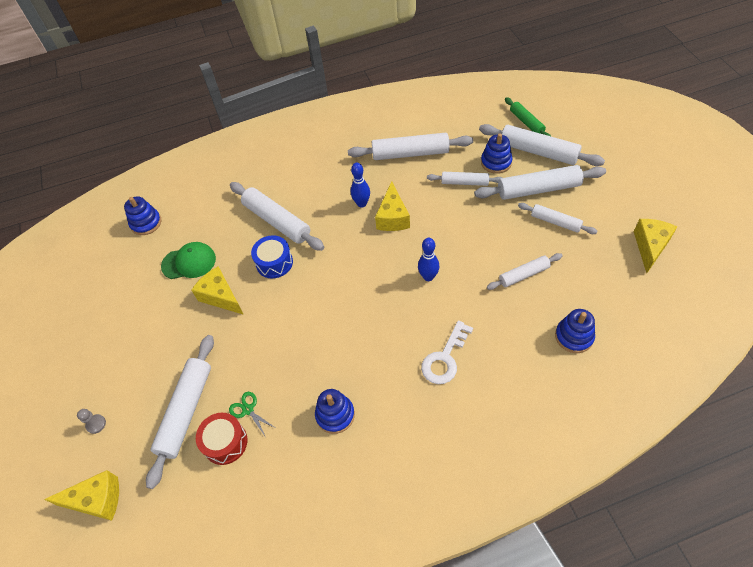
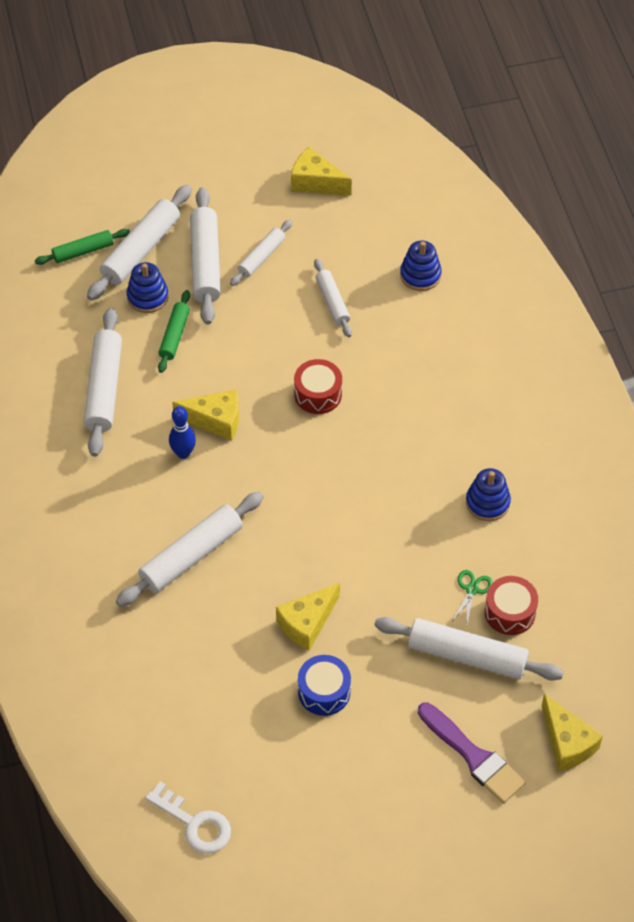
camera: 90 degrees left, 0 degrees up
yellow cheese [44,470,119,521] -> yellow cheese turned 150 degrees clockwise [542,694,603,771]
grey pawn [77,409,106,434] -> purple brush [418,702,525,804]
blue stacking toy [124,196,161,235] -> none
green cap [161,242,216,279] -> none
green scissors [229,392,277,436] -> green scissors turned 150 degrees clockwise [452,570,493,625]
blue drum [251,235,293,278] -> blue drum moved to [298,655,351,716]
blue bowling pin [418,238,440,281] -> red drum [294,359,342,414]
white key [421,321,473,384] -> white key moved to [145,781,231,854]
white rolling pin [427,172,502,186] -> green rolling pin [158,290,190,373]

